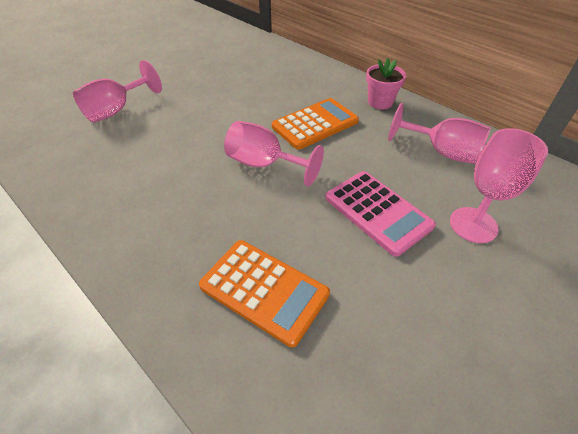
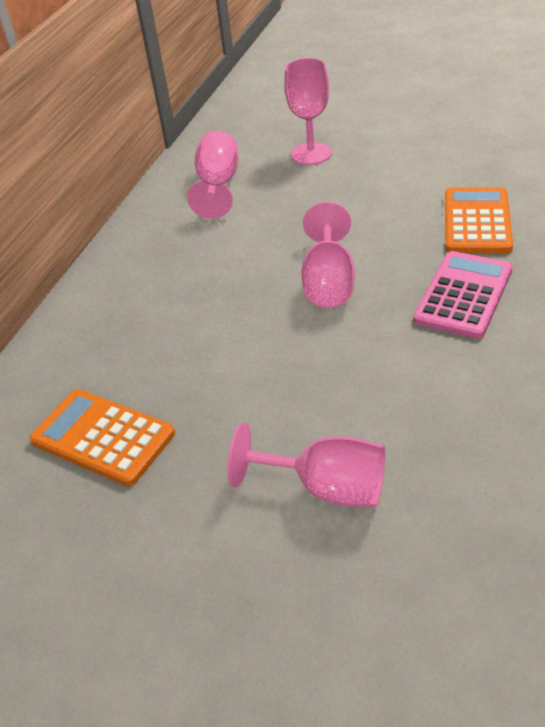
camera: 110 degrees left, 5 degrees down
orange calculator [272,98,359,150] -> orange calculator moved to [30,389,175,486]
pink calculator [326,171,436,257] -> pink calculator moved to [414,251,513,339]
pink flower pot [366,58,406,109] -> none

